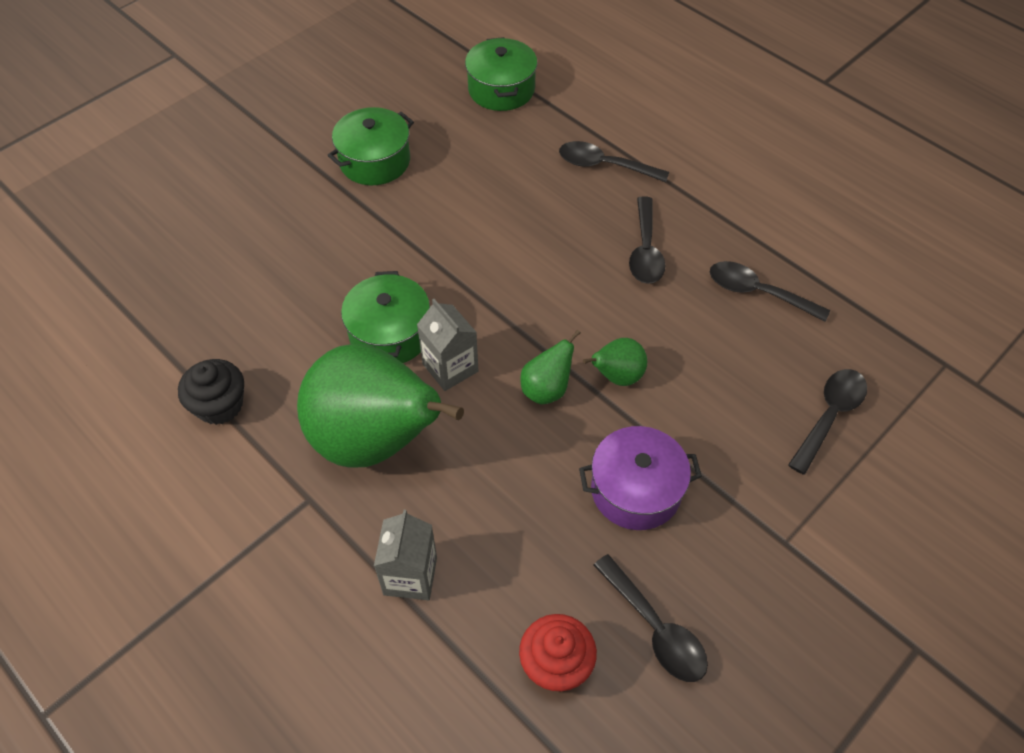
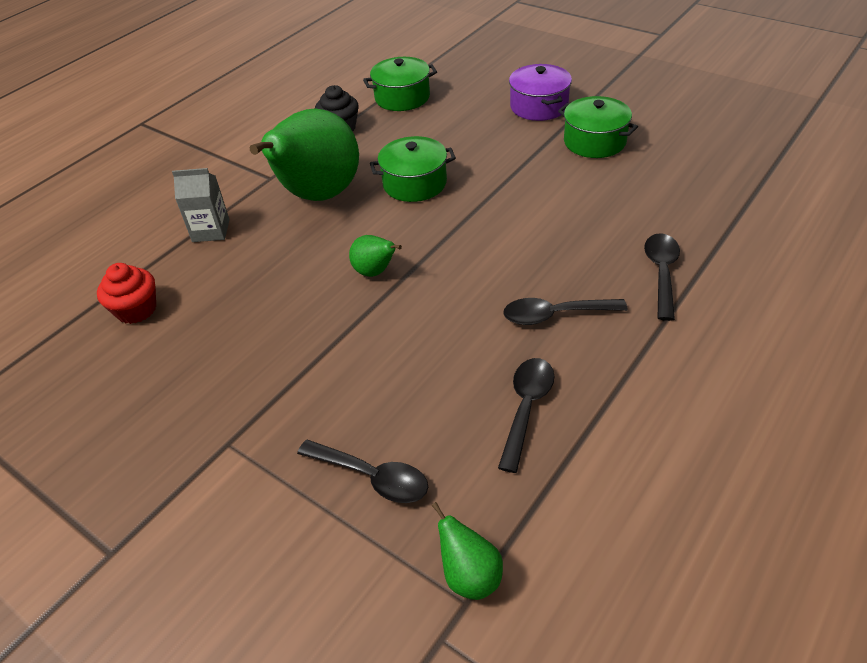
camera: 85 degrees right, 10 degrees down
grey carton [417,299,478,391] -> none
green pot [465,37,538,111] -> green pot moved to [363,57,437,111]
purple pot [579,426,702,530] -> purple pot moved to [509,64,572,121]
green pear [583,338,647,386] -> green pear moved to [432,502,503,600]
black spoon [593,554,708,682] -> none

